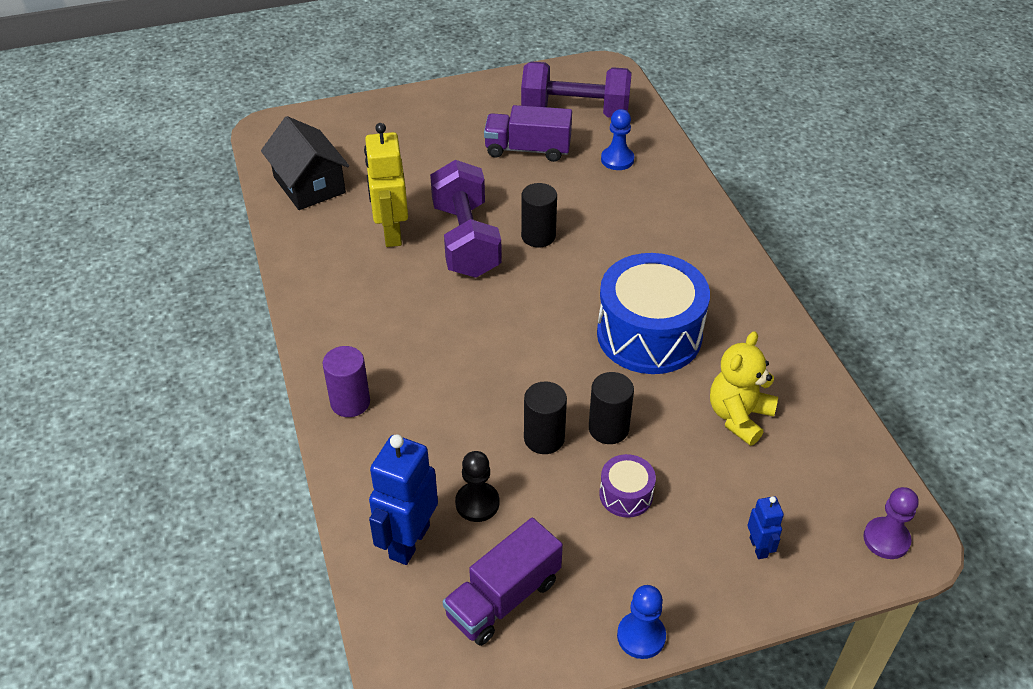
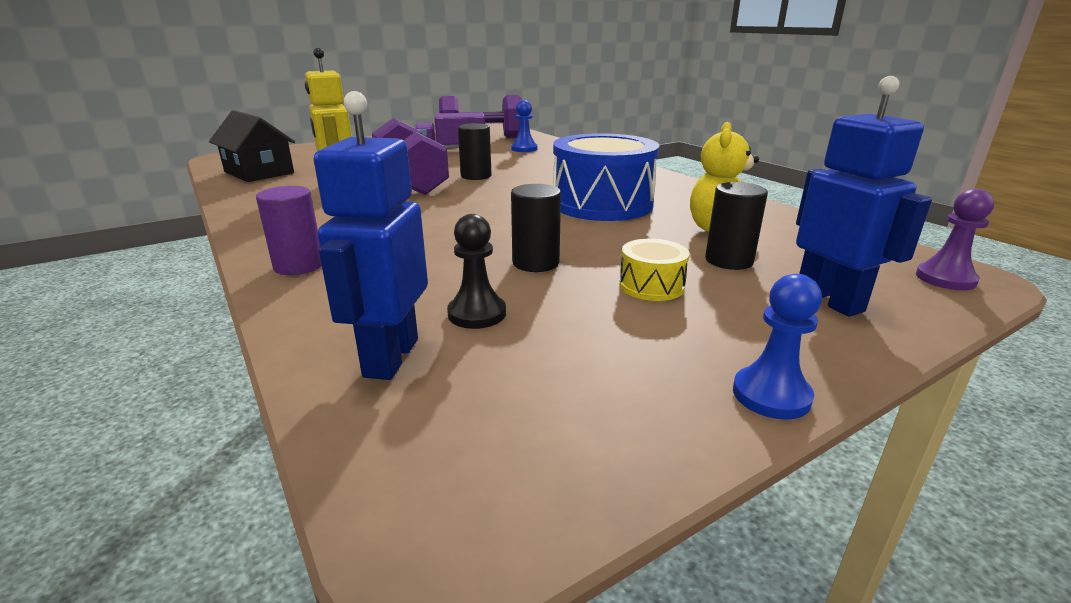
camera: 15 degrees left, 20 degrees down
purple truck [443,518,563,646] -> none
black cylinder [589,372,634,444] -> black cylinder moved to [705,182,768,270]
purple drum [599,454,656,518] -> yellow drum [619,239,690,301]
blue robot [748,496,784,559] -> blue robot [796,76,932,317], size x1.98

